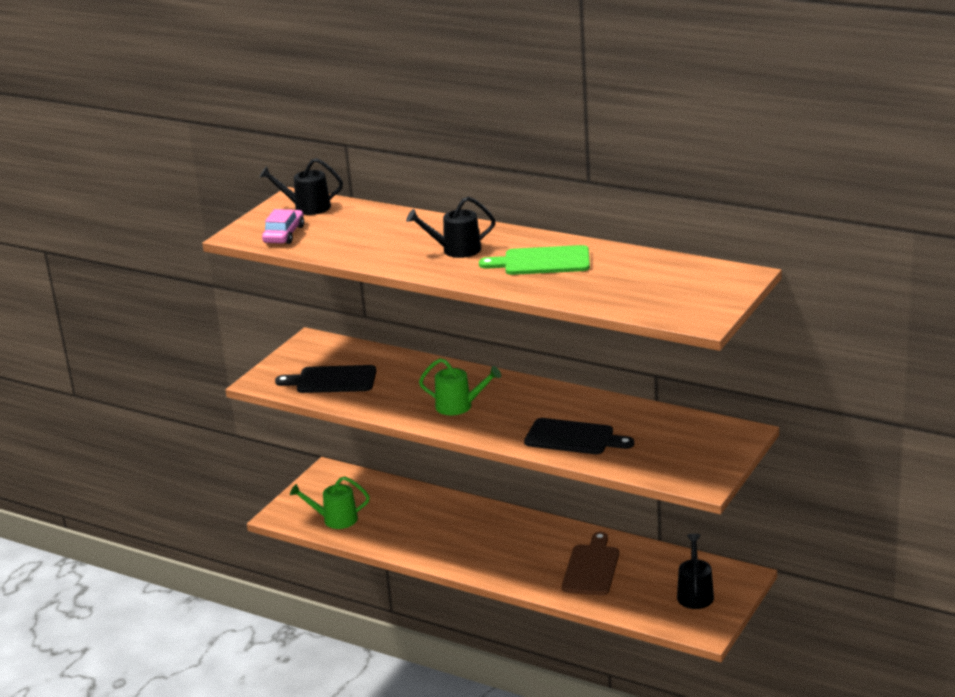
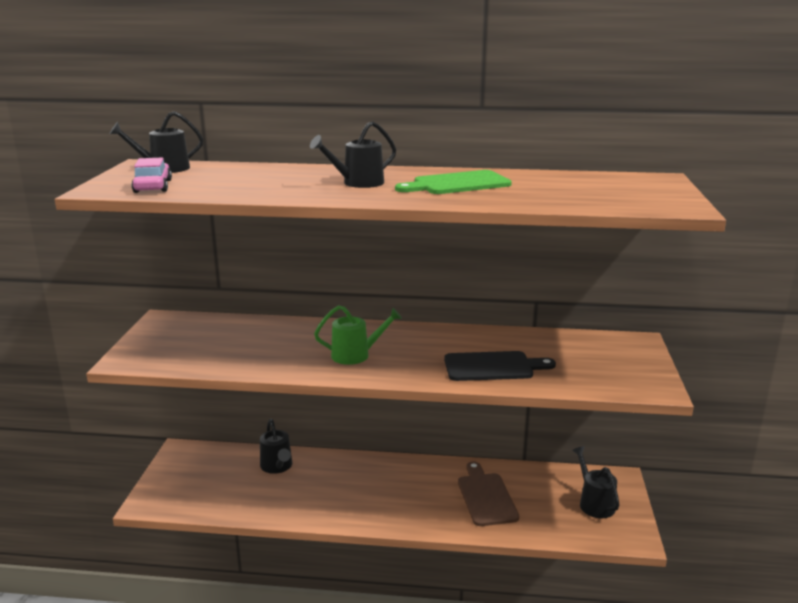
camera: 25 degrees left, 5 degrees down
black cutting board [275,365,376,393] -> none
green watering can [290,476,370,529] -> none
none -> black watering can [260,419,293,474]

